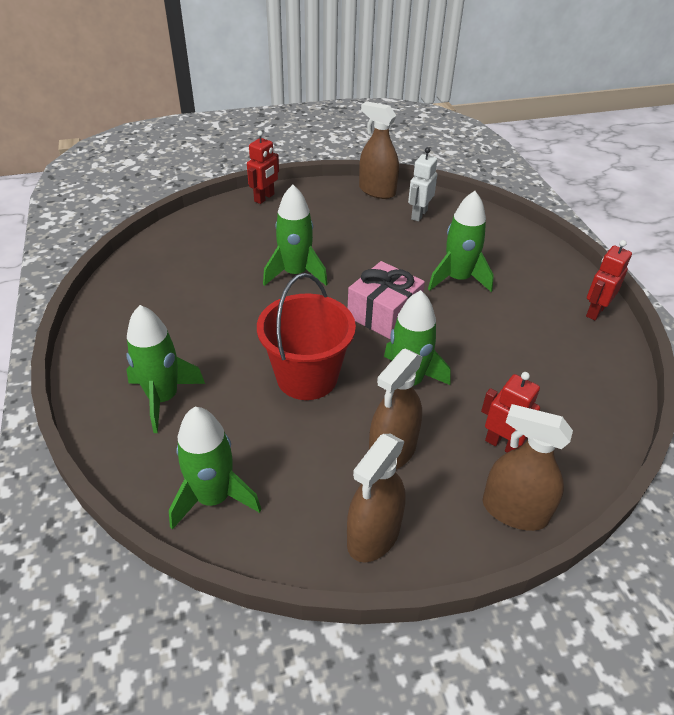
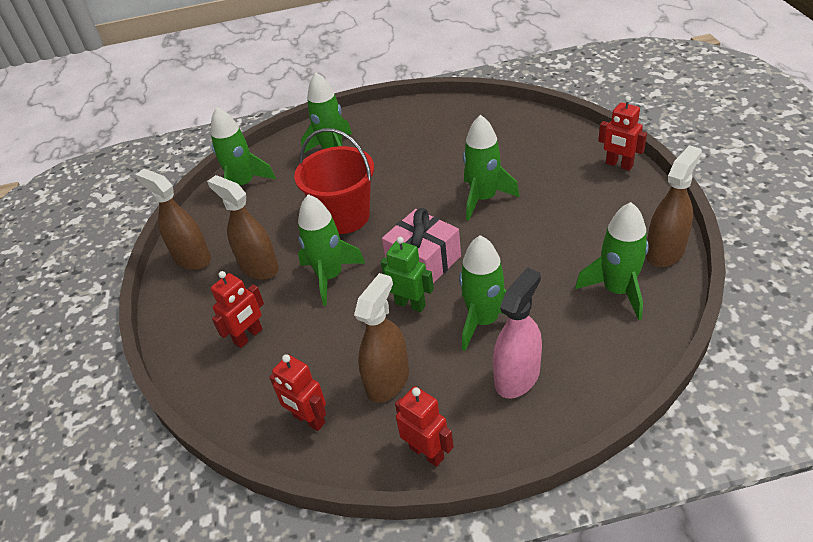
camera: 100 degrees right, 0 degrees up
white robot [408,147,437,222] -> green rocket [575,202,649,320]
brown spray bottle [483,404,573,531] -> brown spray bottle moved to [354,273,409,403]
none -> red robot [269,354,326,431]
none -> green robot [381,237,434,312]
none -> pink spray bottle [493,267,542,398]

